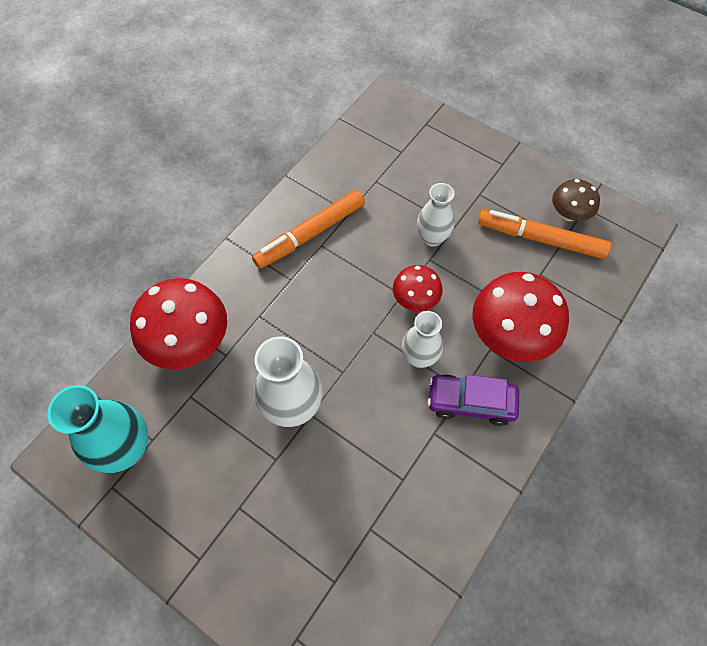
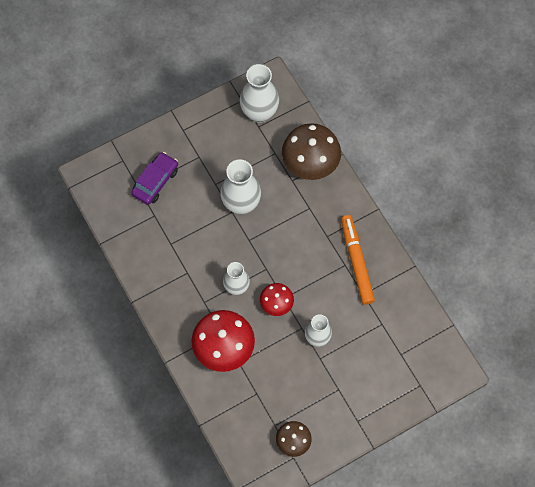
camera: 115 degrees right, 5 degrees up
turquoise vase [48,385,148,473] -> white vase [240,64,279,123]
red mushroom [130,278,227,369] -> brown mushroom [282,123,341,180]
purple car [427,374,519,426] -> purple car moved to [131,152,178,205]
orange marker [478,210,611,259] -> none

